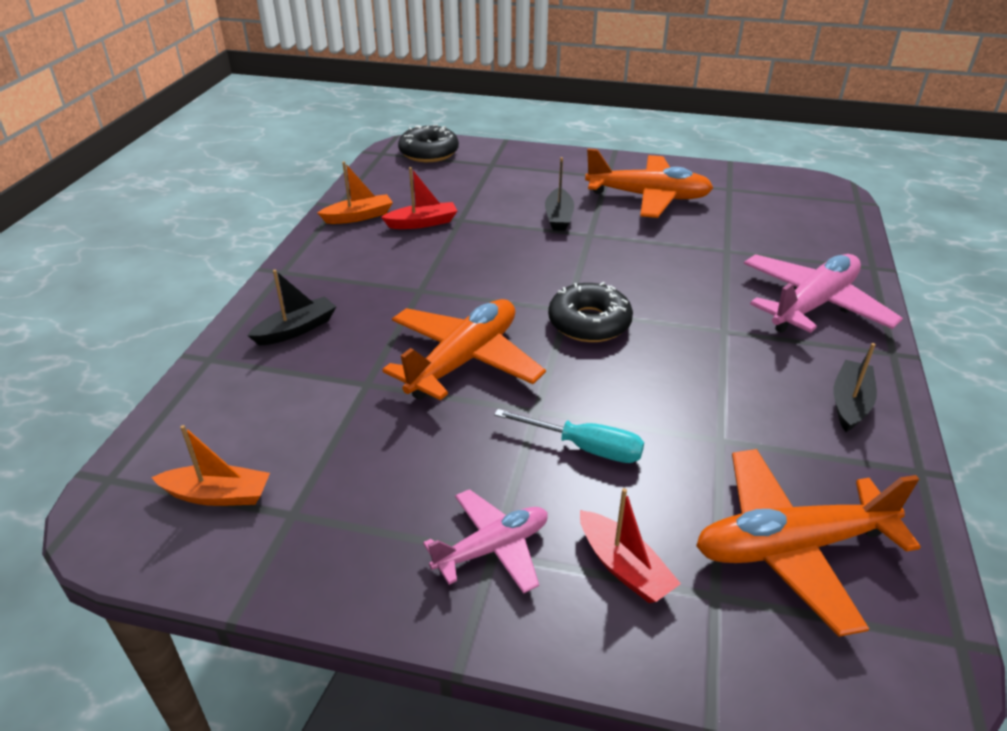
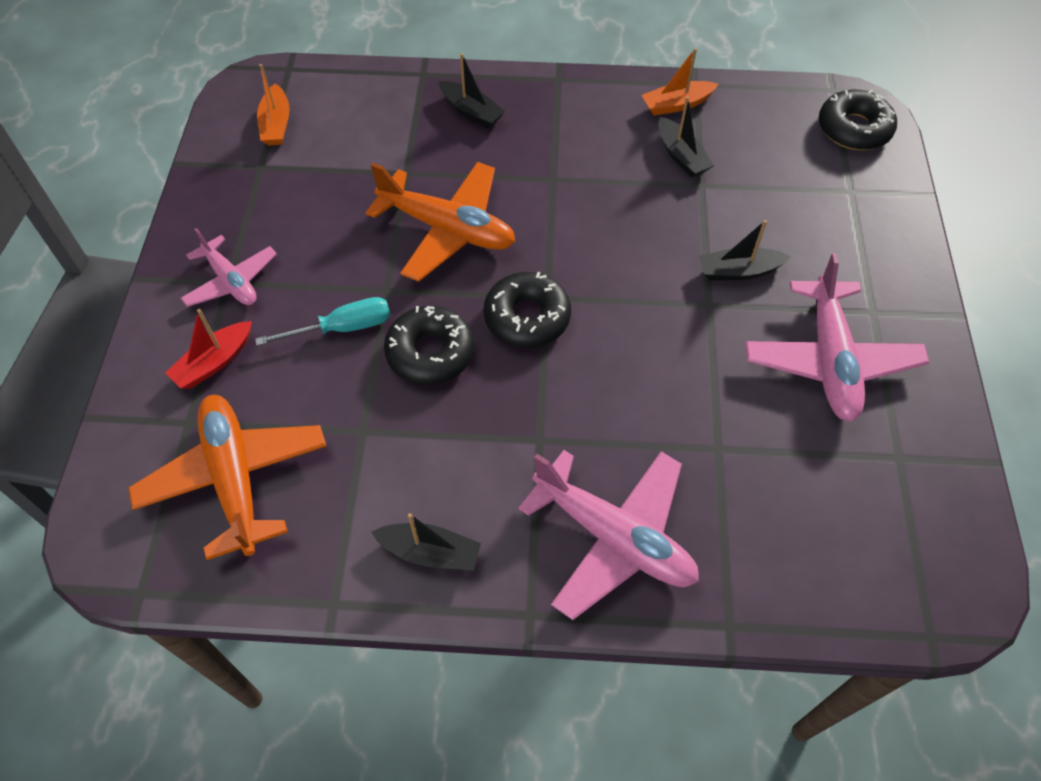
camera: 80 degrees right, 20 degrees up
orange boat [318,161,393,224] -> orange boat turned 105 degrees clockwise [642,48,718,116]
red boat [381,167,457,229] -> black boat [658,96,714,177]
turquoise screwdriver [494,409,644,463] -> turquoise screwdriver turned 120 degrees counterclockwise [255,297,390,346]
orange plane [585,149,713,218] -> pink plane [745,253,929,422]
none -> black donut [384,306,474,385]

